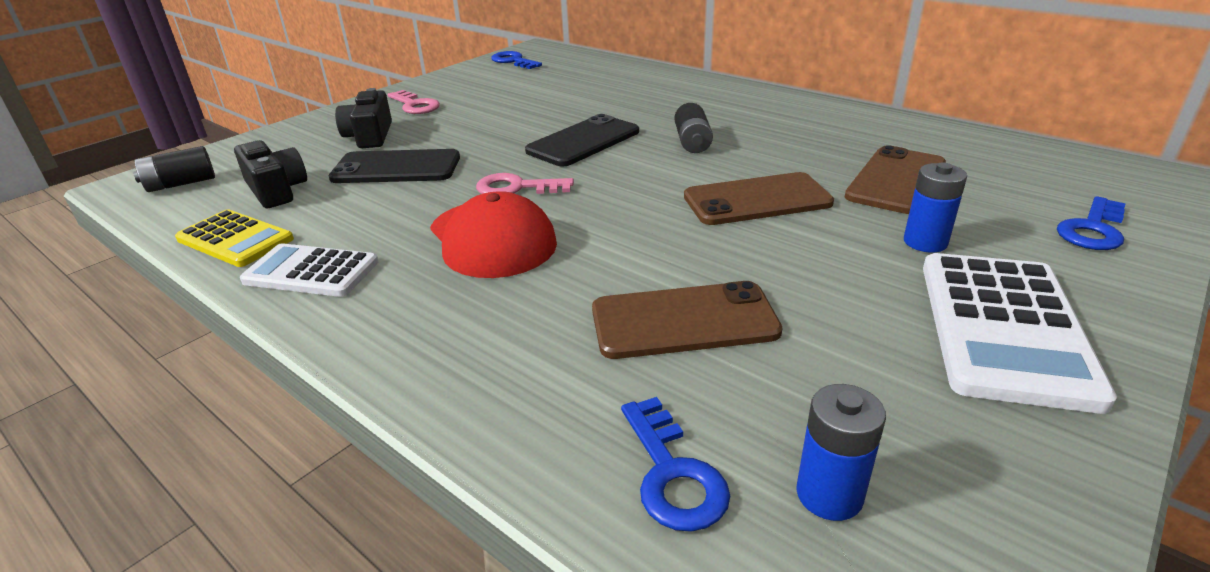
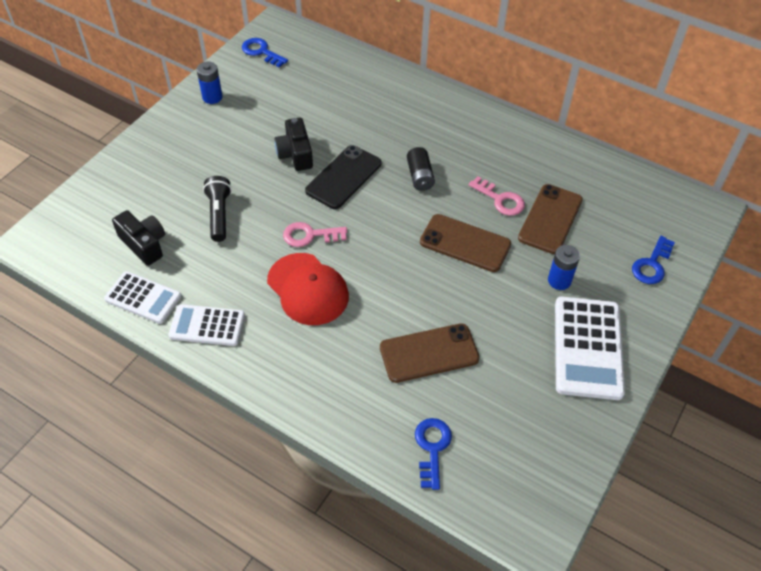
camera: 10 degrees left, 20 degrees up
black battery [133,146,215,192] -> none
yellow calculator [175,209,294,267] -> white calculator [104,271,182,324]
black phone [329,149,460,183] -> black flashlight [203,176,232,242]
black camera [335,88,392,148] -> black camera moved to [275,118,313,171]
pink key [388,90,440,114] -> pink key moved to [469,176,525,216]
blue key [621,397,730,532] -> blue key turned 150 degrees counterclockwise [415,418,452,490]
brown phone [684,172,834,225] -> brown phone turned 45 degrees clockwise [420,214,511,272]
blue battery [796,384,886,521] -> blue battery moved to [197,62,222,104]

